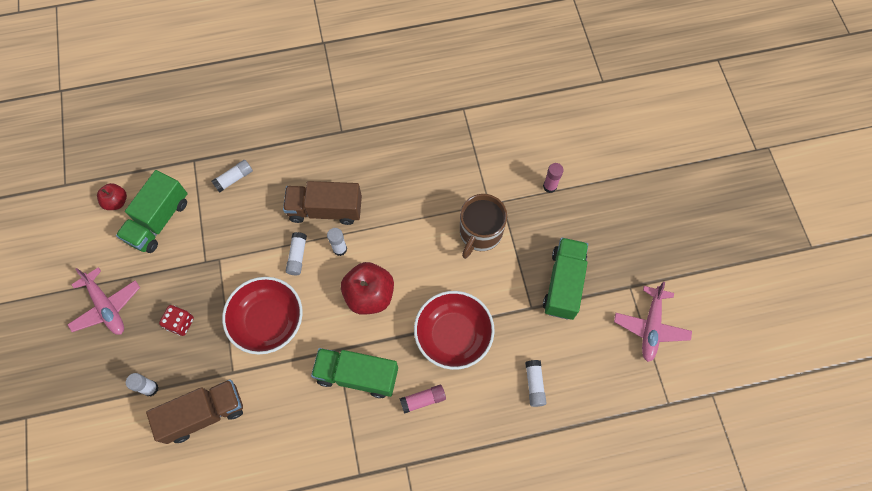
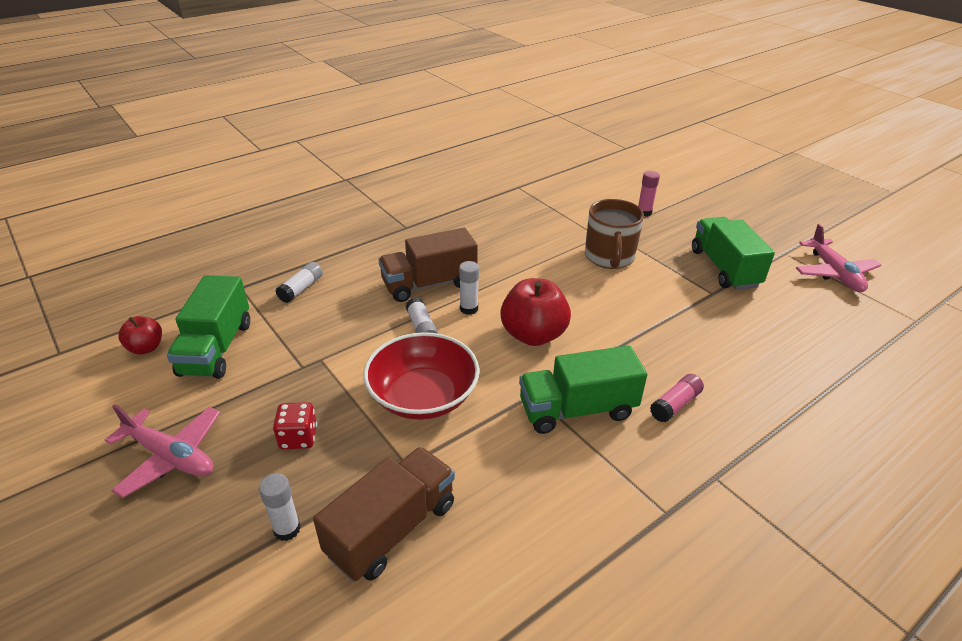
camera: 25 degrees left, 30 degrees down
red bowl [414,291,495,370] -> none
white glue stick [525,360,546,407] -> none

